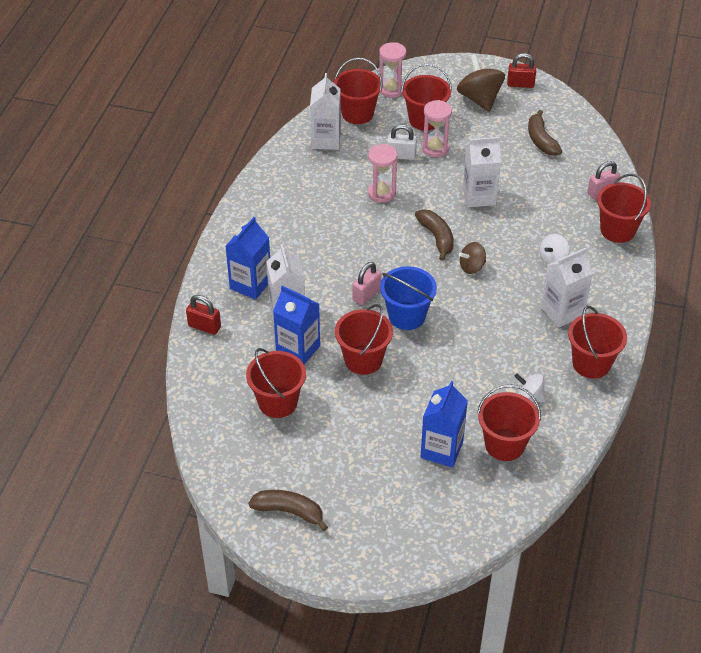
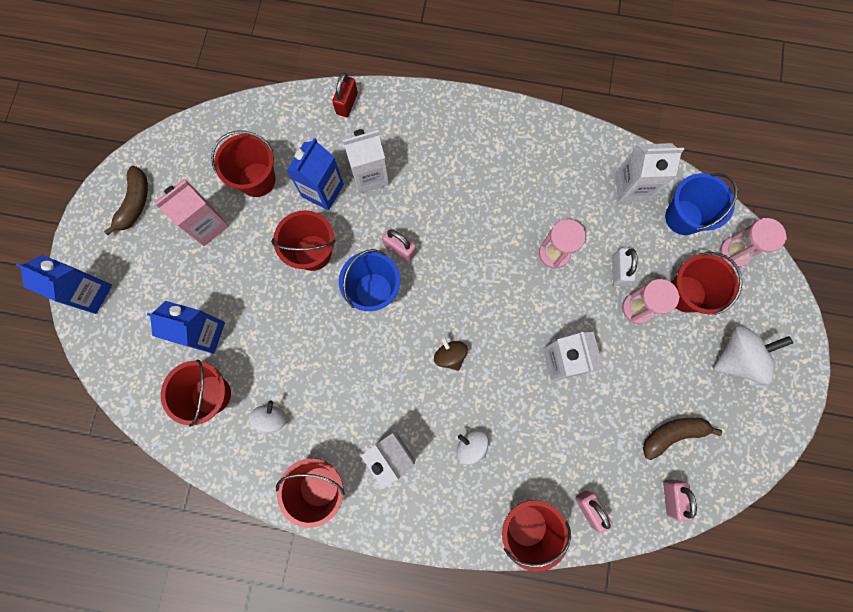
camera: 85 degrees right, 30 degrees up
blue carton [225,217,270,300] -> blue carton moved to [16,255,112,314]
red bucket [334,58,382,124] -> blue bucket [665,173,738,235]
brown banana [415,209,454,261] -> none
brown spinning top [457,54,505,112] -> white spinning top [714,326,793,385]
red padlock [507,53,536,88] -> none
none -> pink carton [155,179,229,246]
none -> pink padlock [663,480,697,521]

